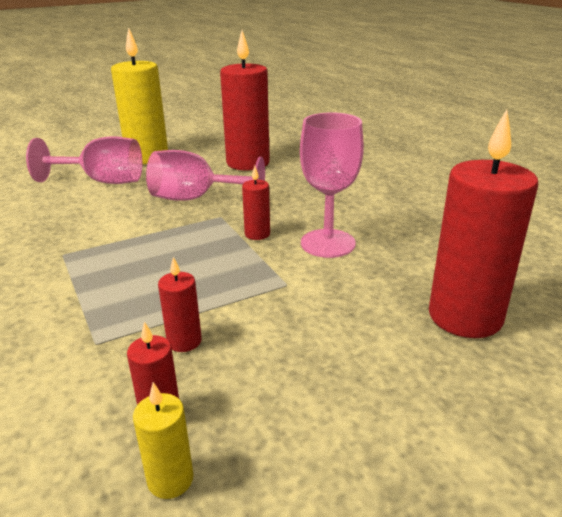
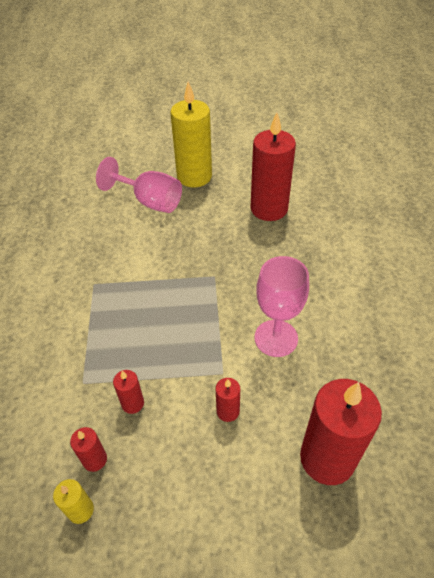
camera: 25 degrees right, 20 degrees up
pink goblet [146,150,265,201] -> none
red candle [242,166,270,240] -> red candle moved to [215,378,240,422]

